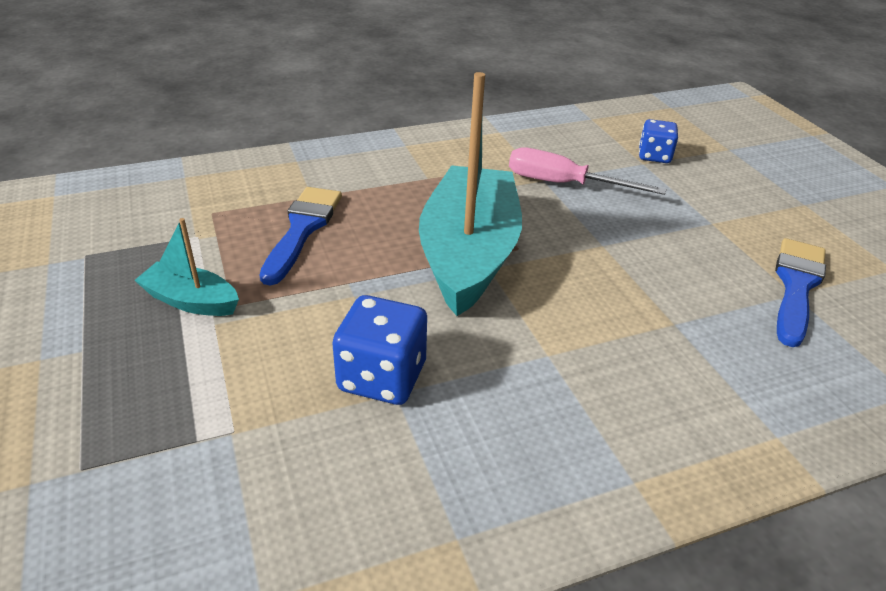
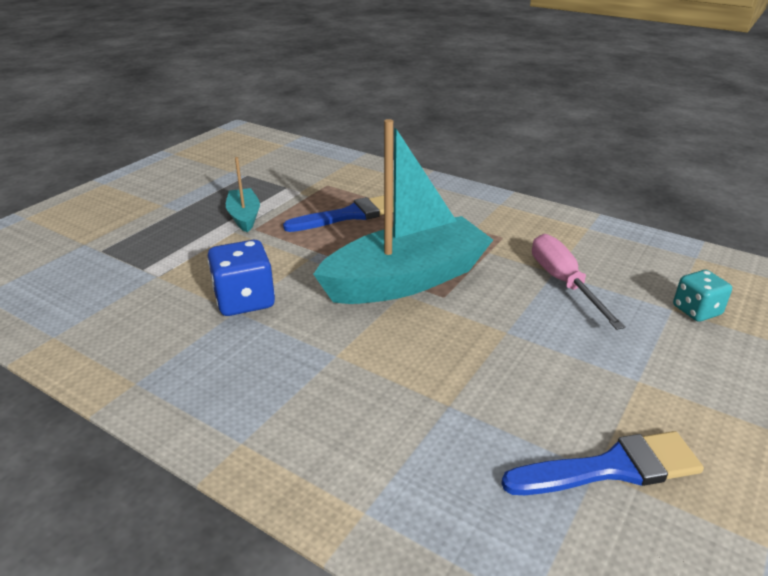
camera: 55 degrees right, 5 degrees down
blue dice [639,119,678,163] -> turquoise dice [673,270,732,322]

